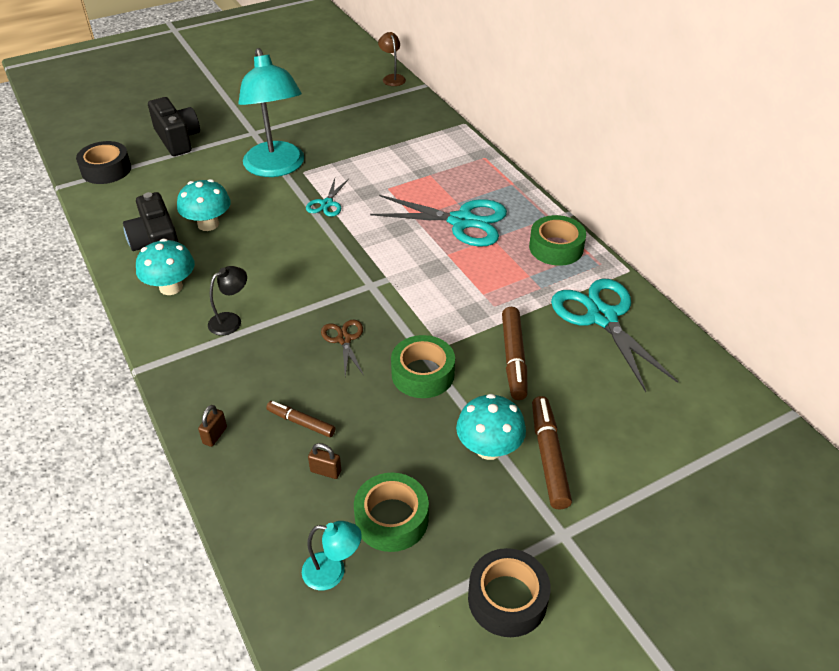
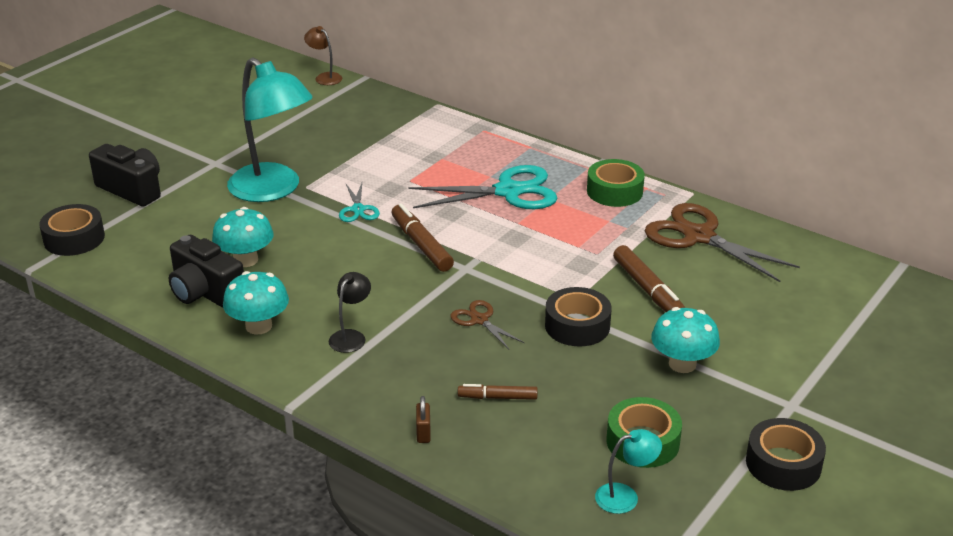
camera: 25 degrees left, 10 degrees down
brown padlock [308,443,341,479] -> none
green tape [391,335,455,398] -> black tape [545,287,612,347]
brown marker [532,396,572,509] -> brown marker moved to [392,204,454,272]
turquoise scissors [551,278,678,392] -> brown scissors [645,203,800,282]

